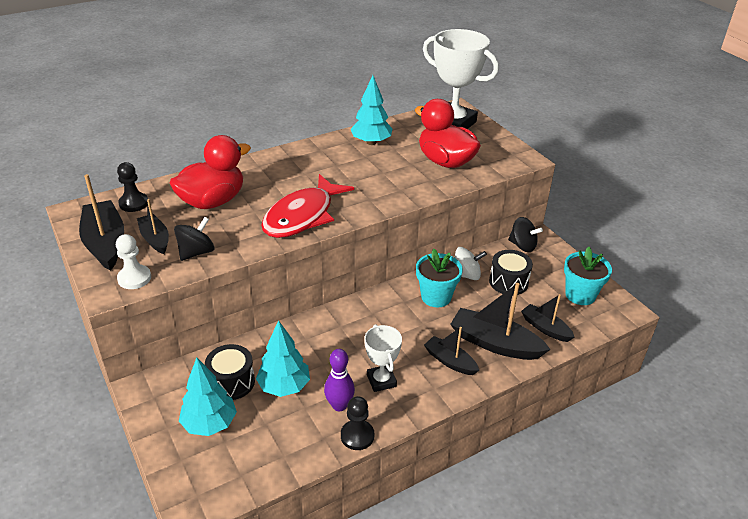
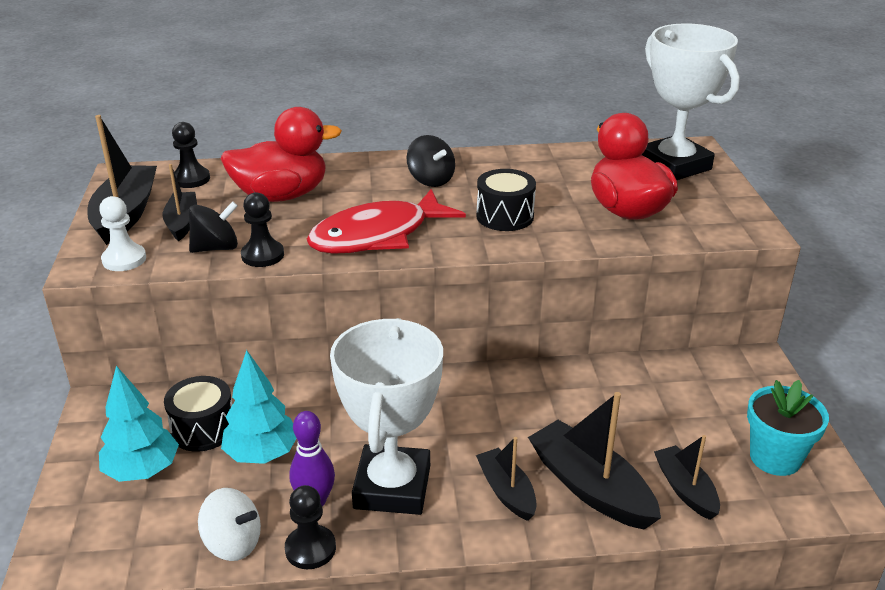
camera: 25 degrees right, 5 degrees down
turquoise tree [351,75,392,145] -> none
white trophy [364,325,402,392] -> white trophy [330,318,443,515], size x1.89
turquoise flower pot [416,249,463,307] -> none
white spinning top [455,247,487,280] -> white spinning top moved to [198,488,261,561]
black drum [489,250,533,295] -> black drum moved to [476,169,536,231]
black spinning top [508,217,543,252] -> black spinning top moved to [407,135,455,187]
none -> black pawn [241,192,284,267]

